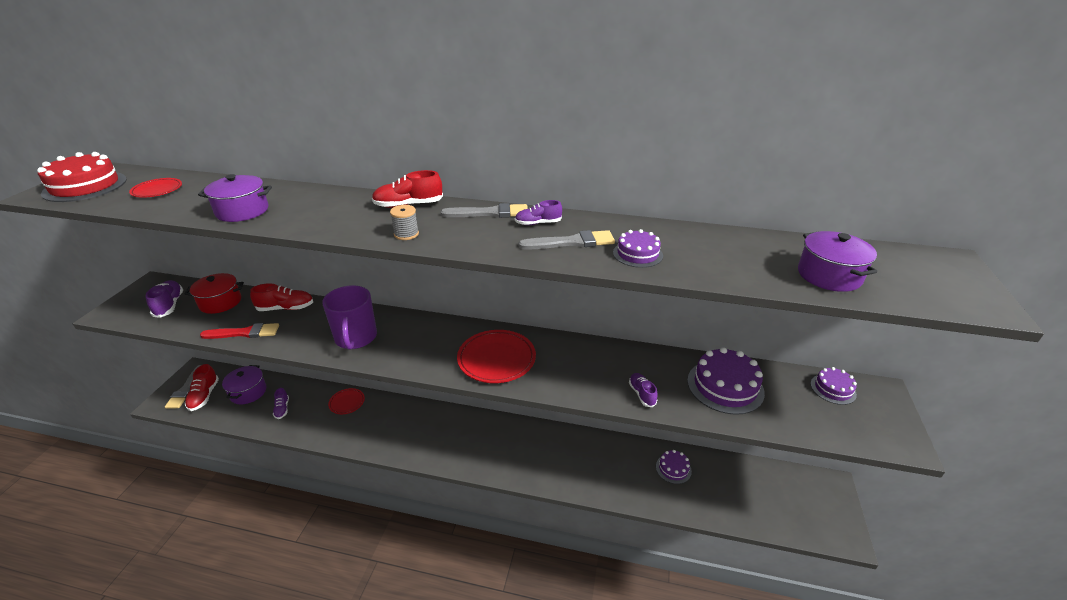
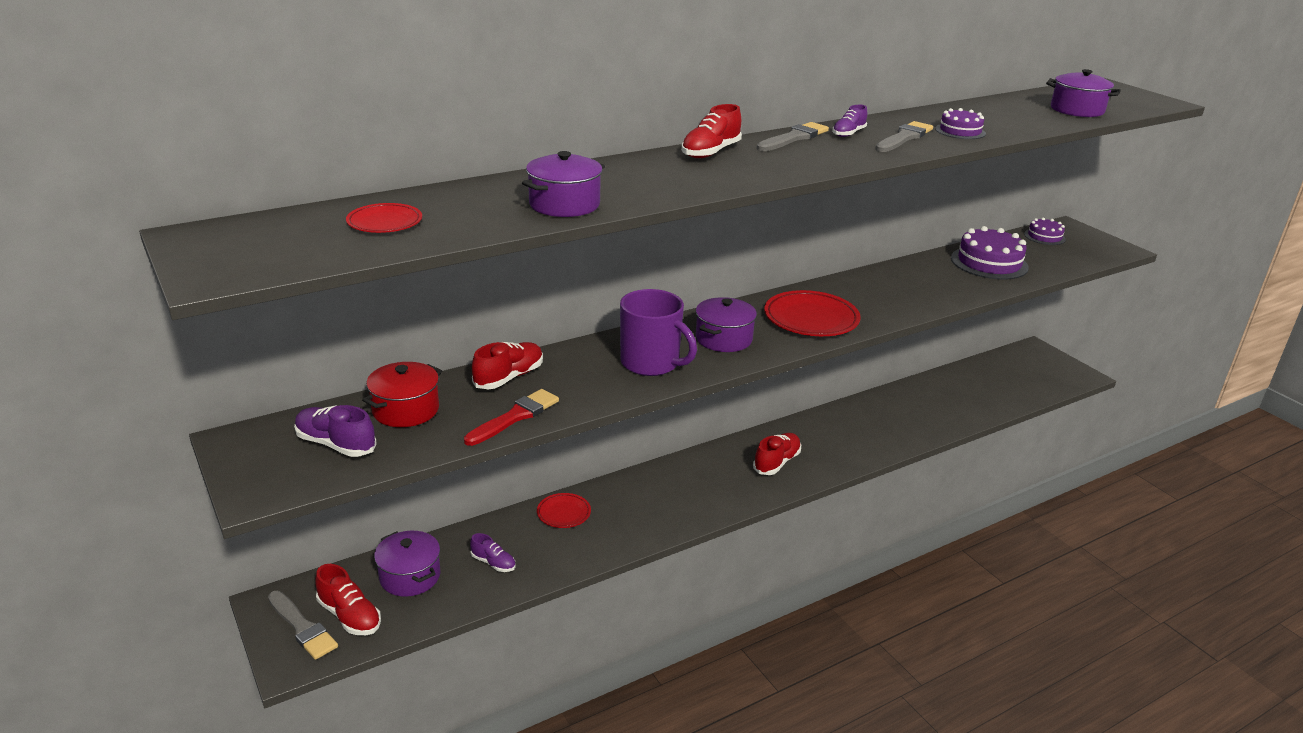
camera: 45 degrees left, 5 degrees down
red cake [37,152,127,202] -> none
grey spool [390,205,419,240] -> none
purple shoe [629,373,658,407] -> none
purple cake [656,450,692,484] -> none
none -> purple pot [696,297,757,352]
none -> red shoe [753,433,801,475]

